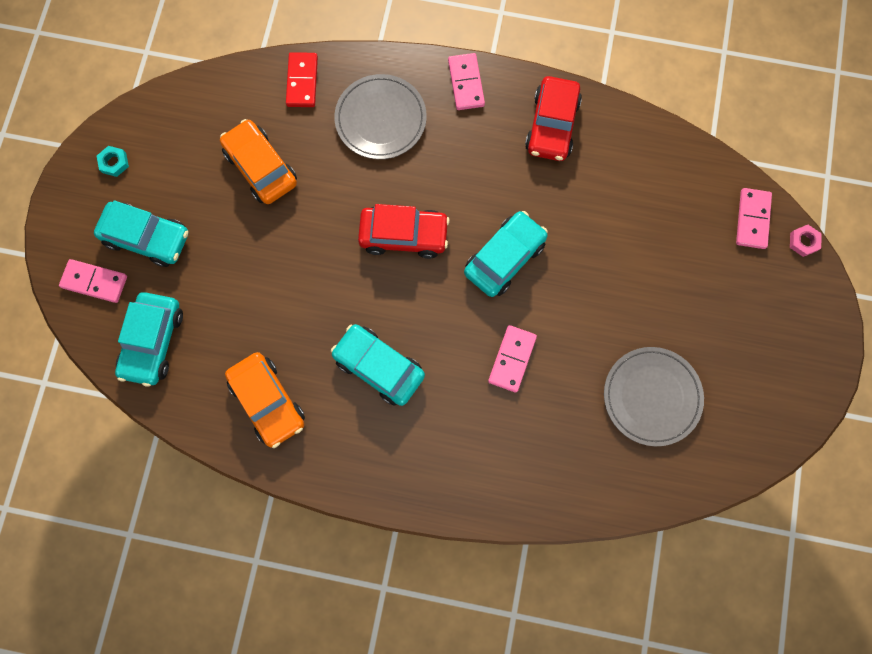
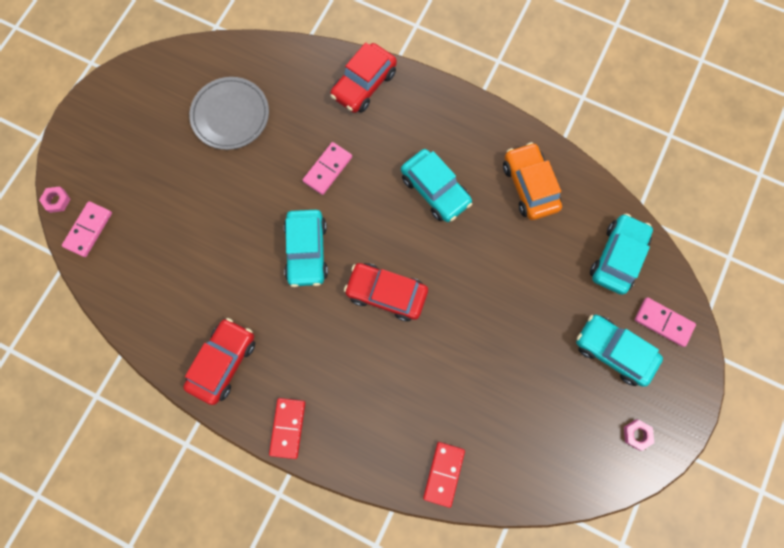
camera: 165 degrees left, 0 degrees up
turquoise nut [97,146,129,177] -> pink nut [624,420,654,451]
orange car [220,119,297,204] -> none
grey plate [334,74,427,159] -> none
pink domino [448,53,485,110] -> red domino [269,398,305,459]
turquoise car [464,211,548,297] -> turquoise car turned 60 degrees counterclockwise [284,210,328,287]
none -> red car [330,42,397,113]

